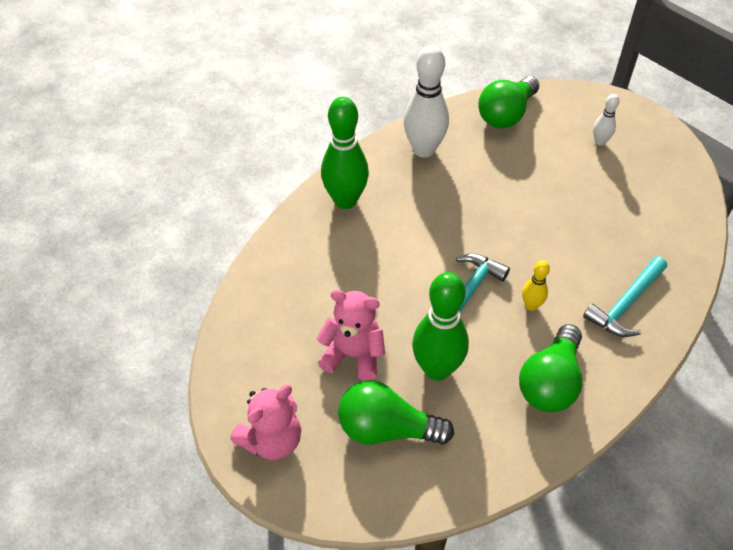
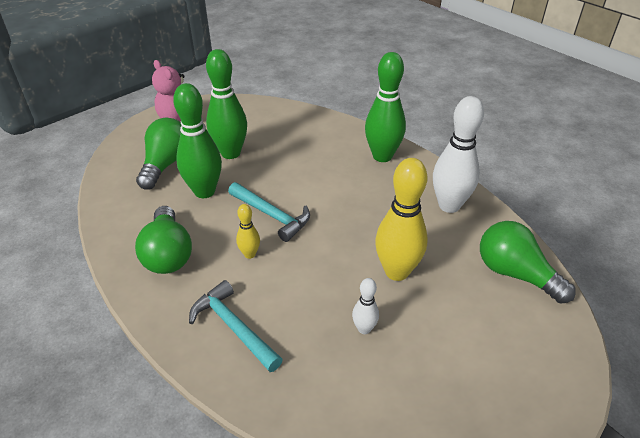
camera: 95 degrees right, 10 degrees down
pink teddy bear [316,290,385,381] -> green bowling pin [206,49,247,159]
green light bulb [519,324,582,412] -> green light bulb turned 135 degrees counterclockwise [135,206,192,274]
white bowling pin [593,94,619,146] -> white bowling pin moved to [352,278,379,334]
none -> yellow bowling pin [375,158,428,281]

